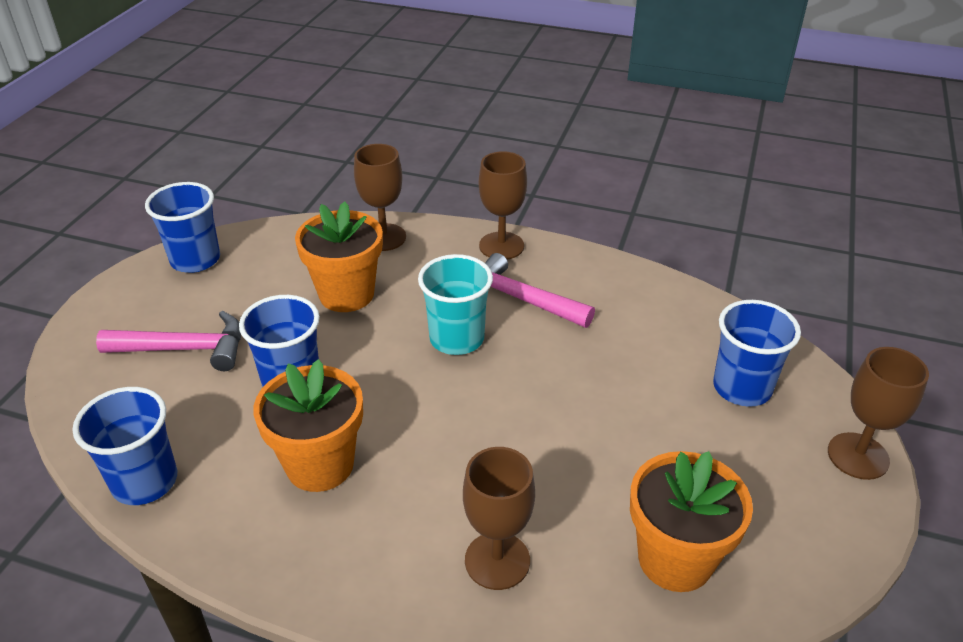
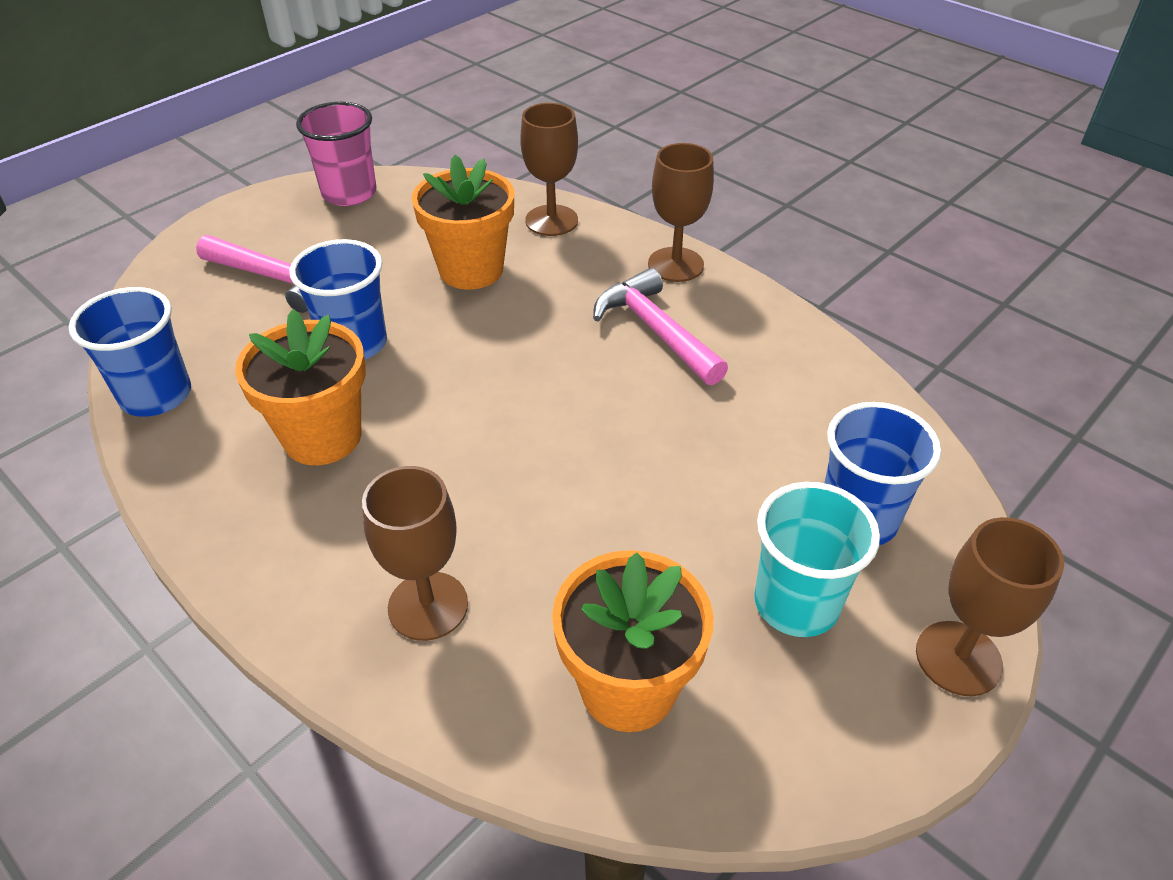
camera: 25 degrees right, 5 degrees up
blue cup [145,182,220,273] -> pink cup [296,102,377,206]
turquoise cup [418,254,493,355] -> turquoise cup moved to [754,482,880,637]

